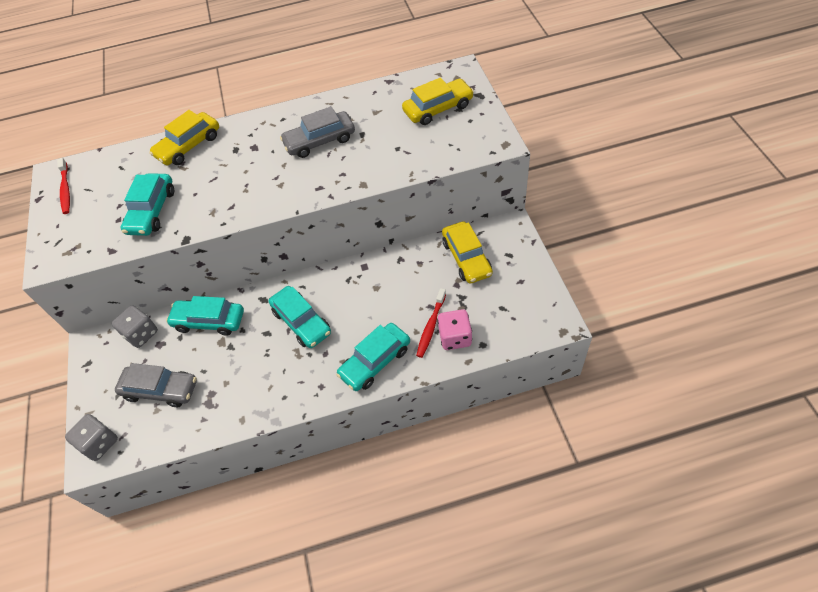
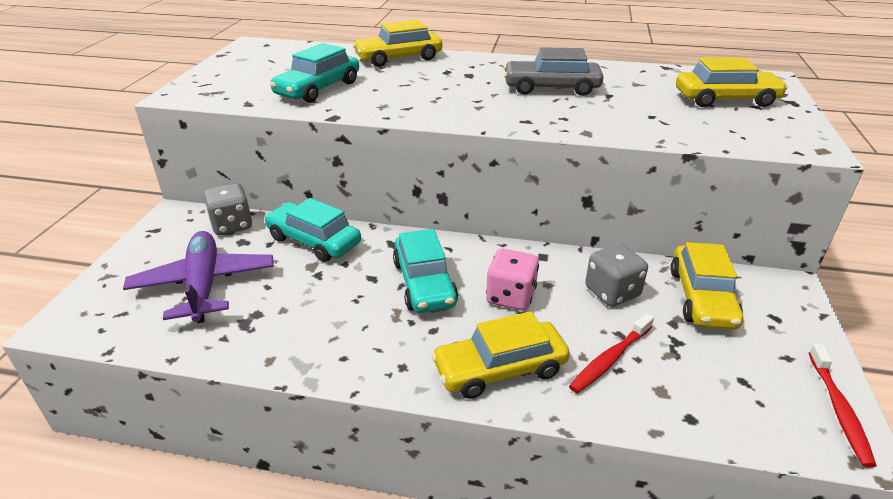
camera: 20 degrees right, 20 degrees down
red toothbrush [57,158,70,214] -> red toothbrush moved to [809,344,877,468]
grey dice [65,414,118,461] -> grey dice moved to [585,244,648,306]
grey car [115,363,197,407] -> purple plane [123,231,274,323]
turquoise car [336,323,410,391] -> yellow car [431,311,570,399]
pink dice [437,309,472,350] -> pink dice moved to [486,249,539,310]

